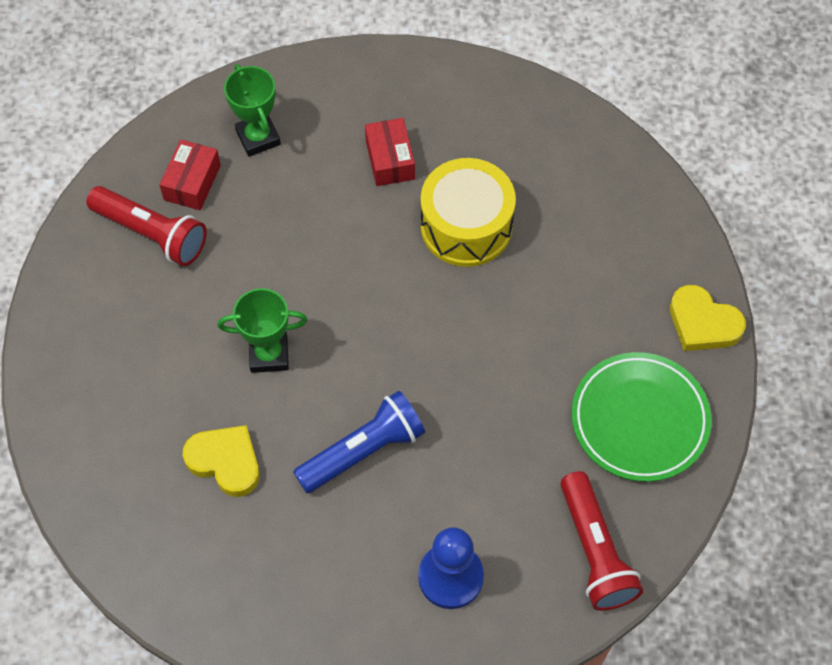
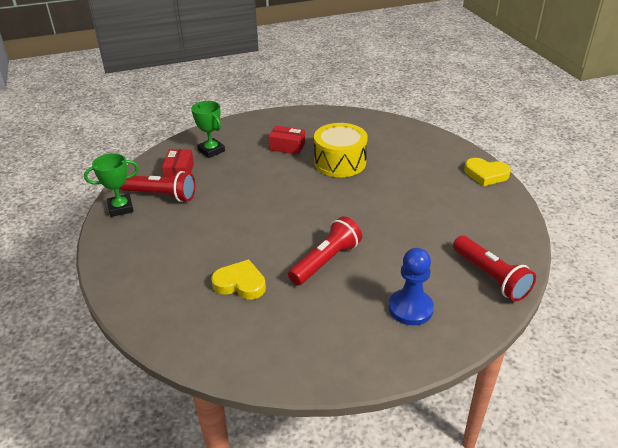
camera: 15 degrees left, 25 degrees down
green trophy [218,288,308,373] -> green trophy moved to [84,153,139,217]
blue flashlight [293,391,425,493] -> red flashlight [288,216,362,285]
red box [365,118,415,186] -> red box turned 45 degrees counterclockwise [268,126,305,155]
green plate [571,352,712,482] -> none

